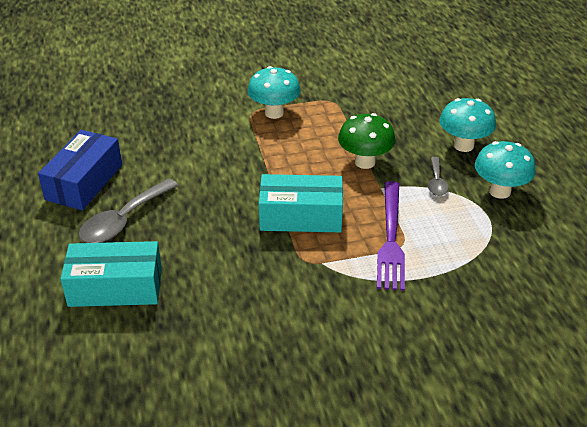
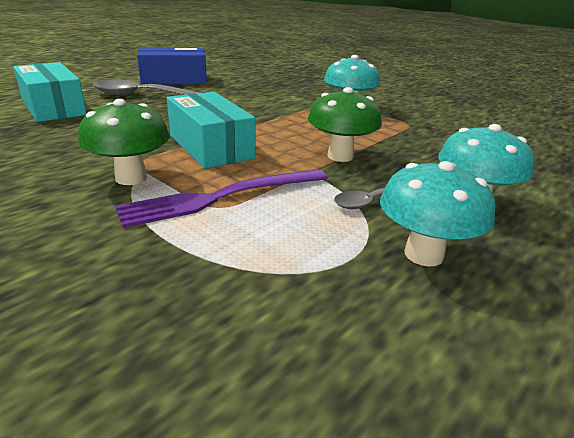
camera: 55 degrees right, 10 degrees down
none -> green mushroom [78,99,170,185]

